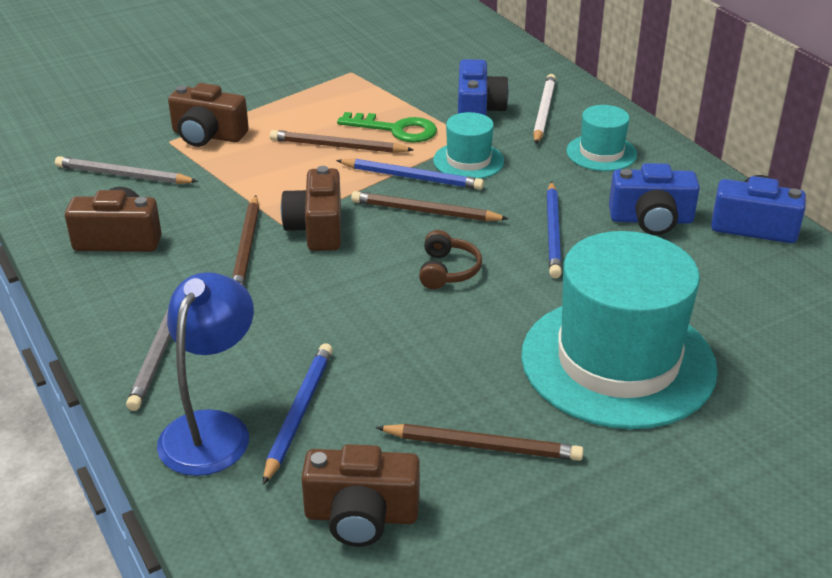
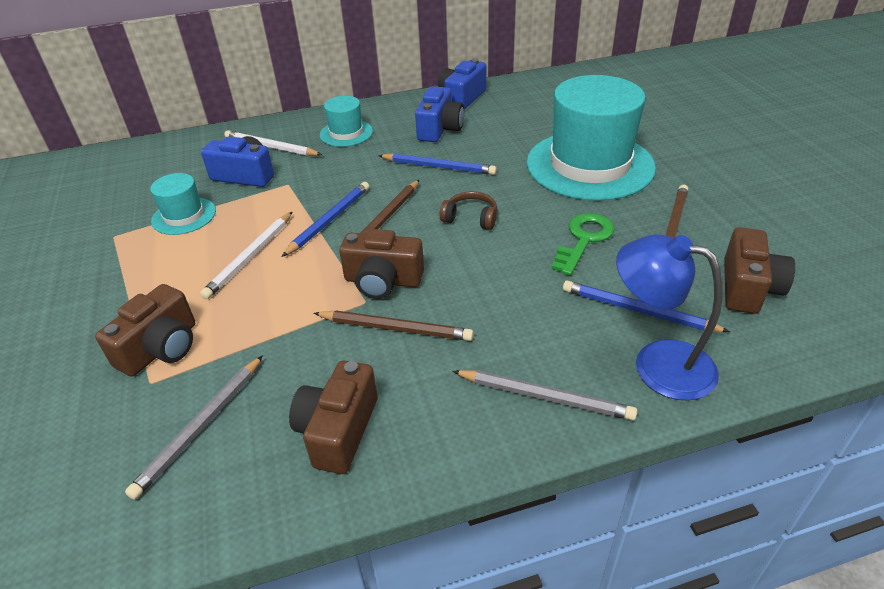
camera: 75 degrees left, 5 degrees up
brown pencil [270,130,414,153] -> white pencil [200,212,292,299]
green key [337,112,437,143] -> green key moved to [551,213,615,276]
turquoise hat [433,112,504,179] -> turquoise hat moved to [150,173,216,235]

